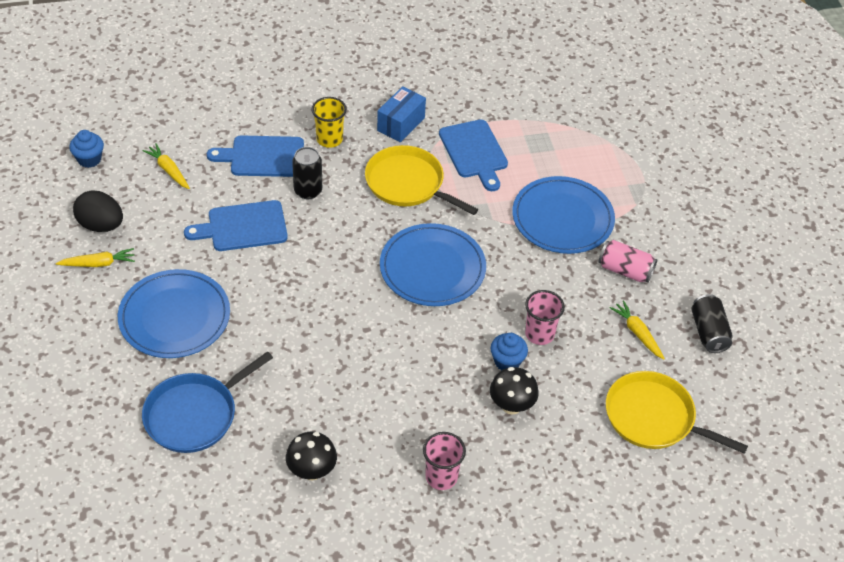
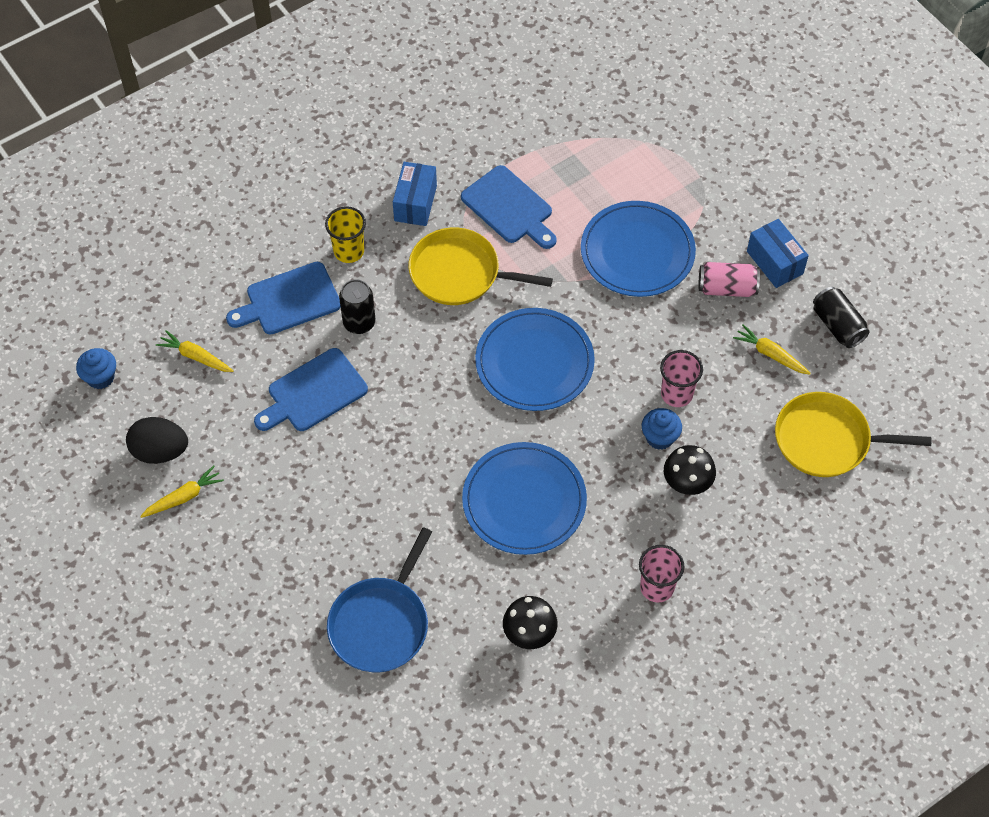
camera: 20 degrees left, 10 degrees up
blue plate [118,269,230,358] -> blue plate moved to [462,442,587,555]
none -> blue box [747,219,809,288]

